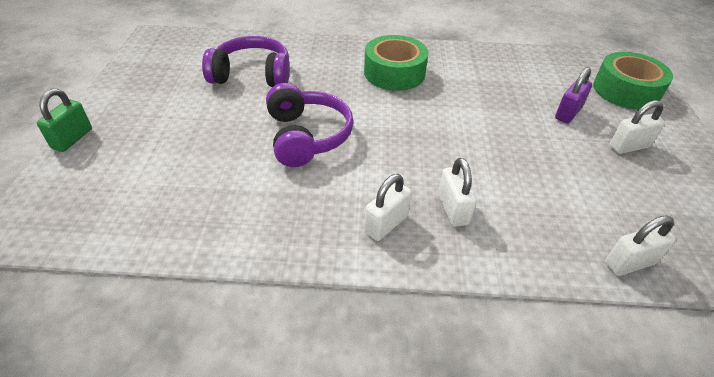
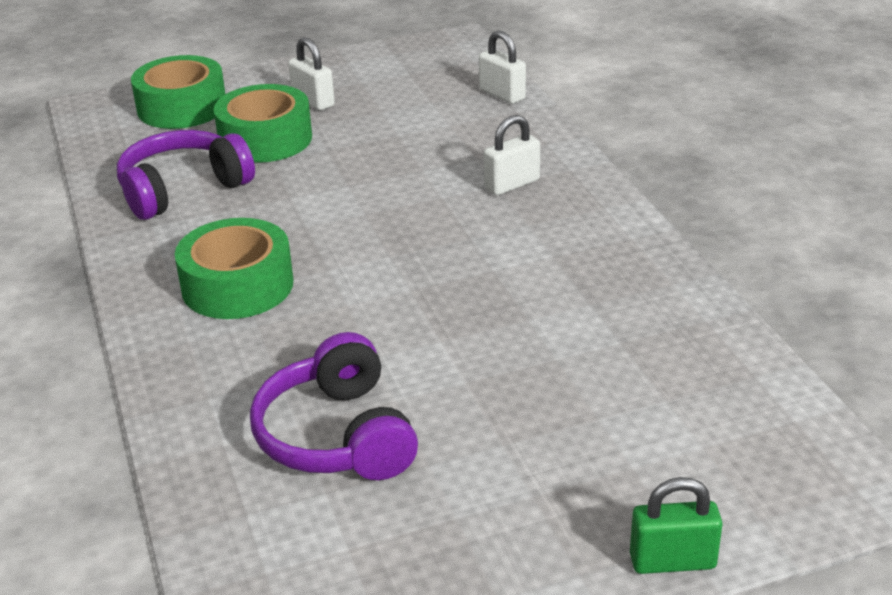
camera: 110 degrees left, 10 degrees down
purple headphones [266,83,353,167] -> purple headphones moved to [117,130,255,220]
white padlock [364,174,412,241] -> none
purple padlock [555,67,592,123] -> green tape [214,84,312,163]

